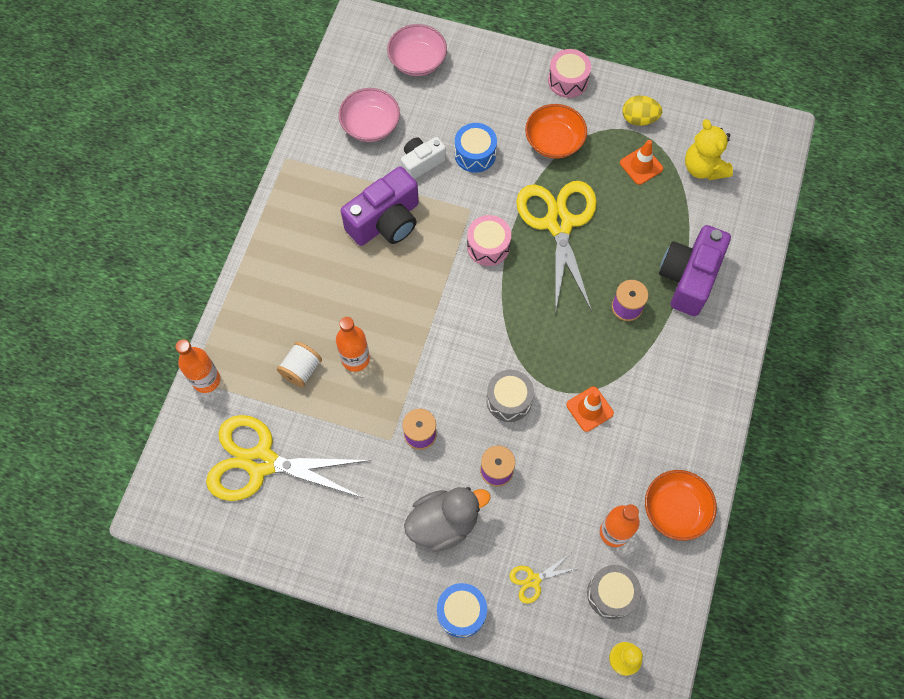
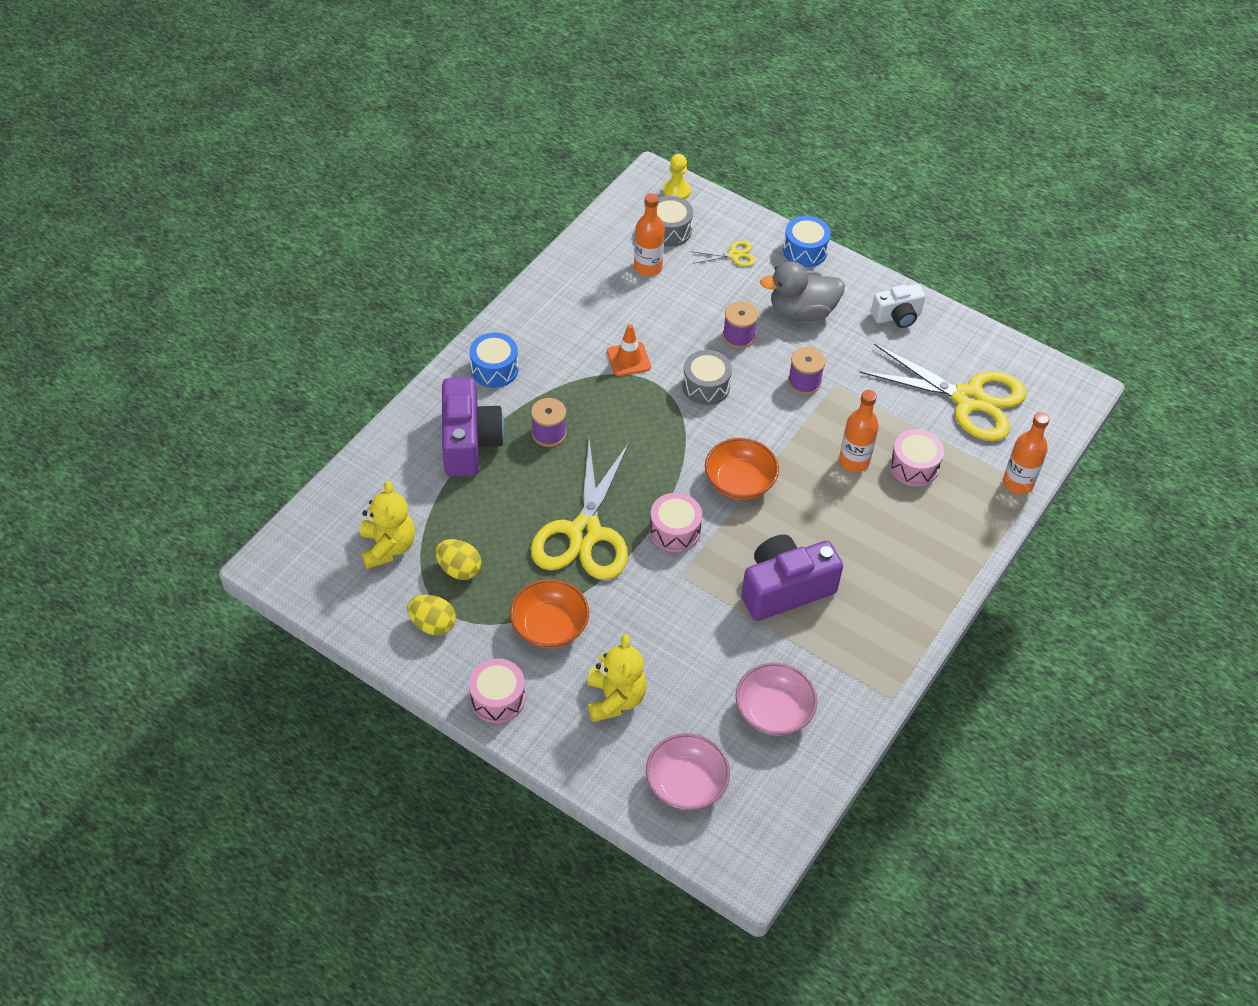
camera: 165 degrees left, 15 degrees down
white spool [277,342,322,387] -> pink drum [890,429,944,487]
white camera [401,137,446,179] -> white camera moved to [871,284,925,328]
blue drum [455,123,497,173] -> blue drum moved to [470,333,519,388]
orange traffic cone [620,140,663,185] -> yellow egg [435,539,481,580]
orange bowl [645,470,717,541] -> orange bowl moved to [705,438,779,500]
purple camera [659,225,731,316] -> purple camera turned 45 degrees counterclockwise [442,378,505,477]
none -> yellow teddy bear [587,634,647,722]

